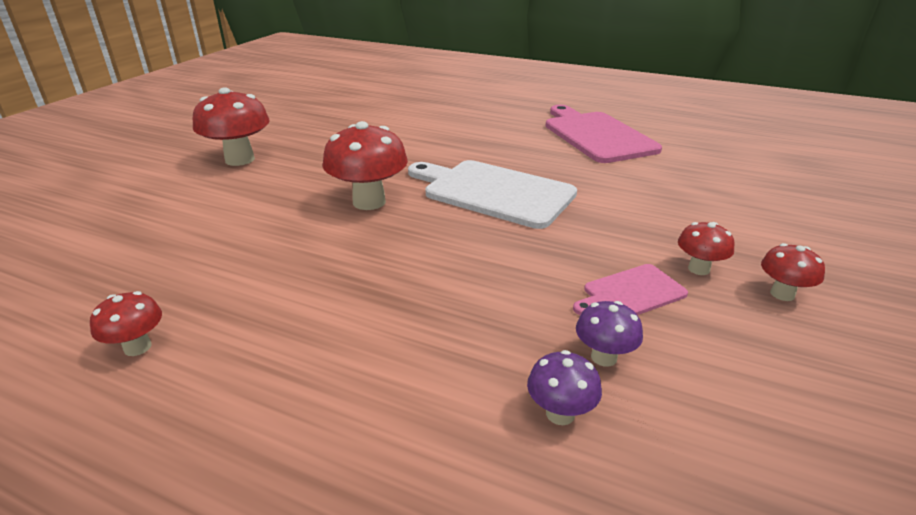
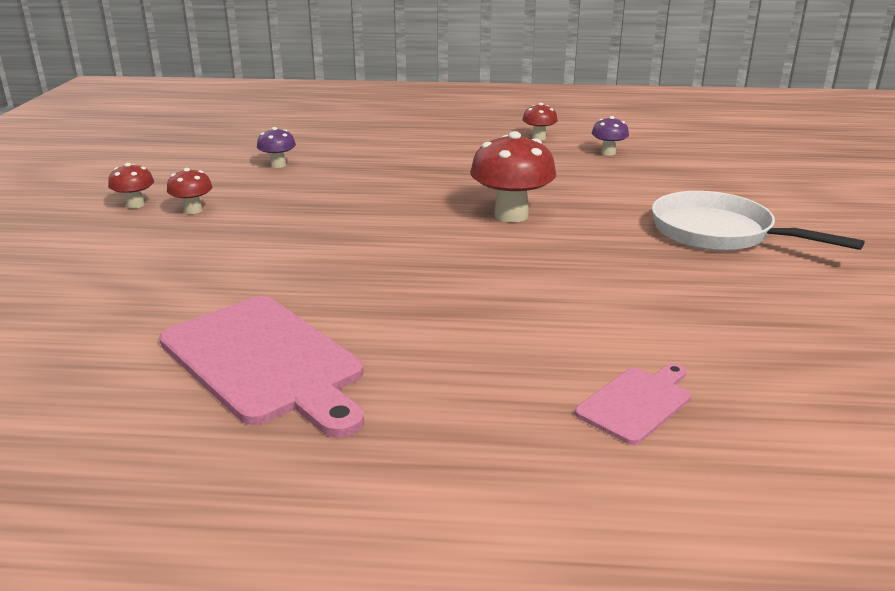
camera: 160 degrees right, 5 degrees down
red mushroom [192,87,269,166] -> white pan [652,191,865,251]
white cutting board [408,160,577,229] -> none
purple mushroom [527,350,602,425] -> purple mushroom moved to [592,116,629,156]
pink cutting board [573,264,688,315] -> pink cutting board moved to [575,363,691,445]

